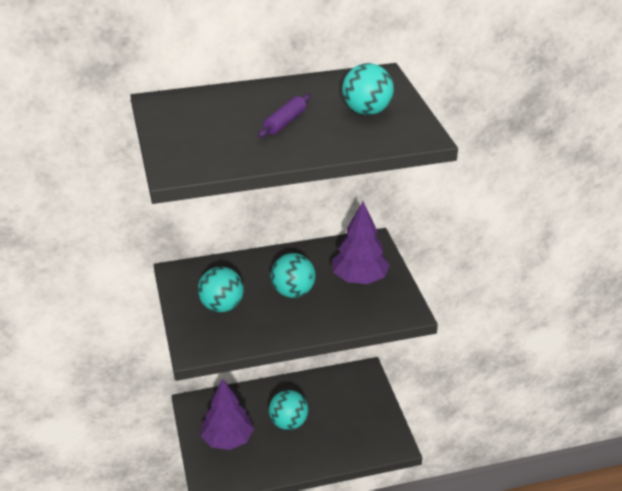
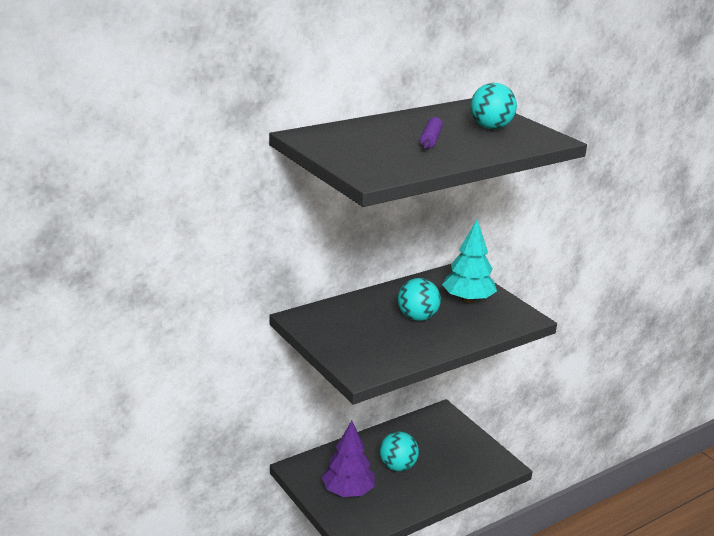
camera: 20 degrees left, 10 degrees down
turquoise ball [198,266,244,312] -> none
purple tree [332,202,390,284] -> turquoise tree [442,219,497,303]

